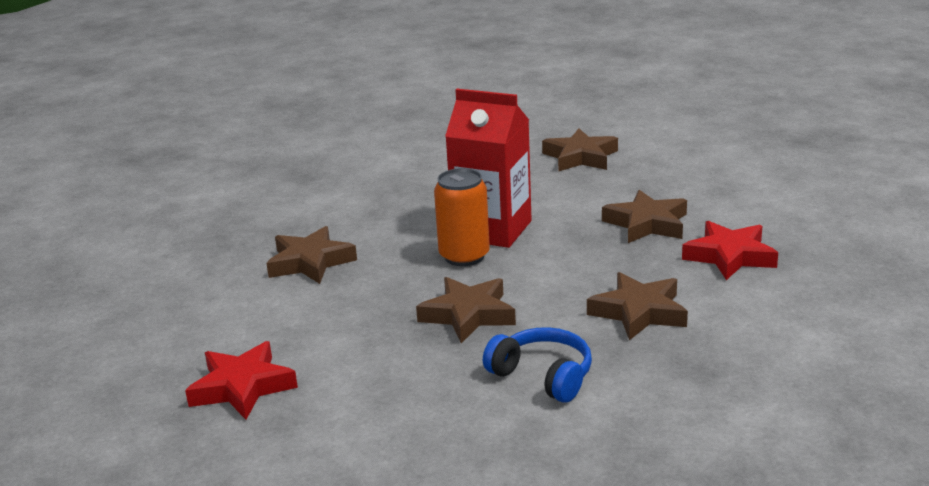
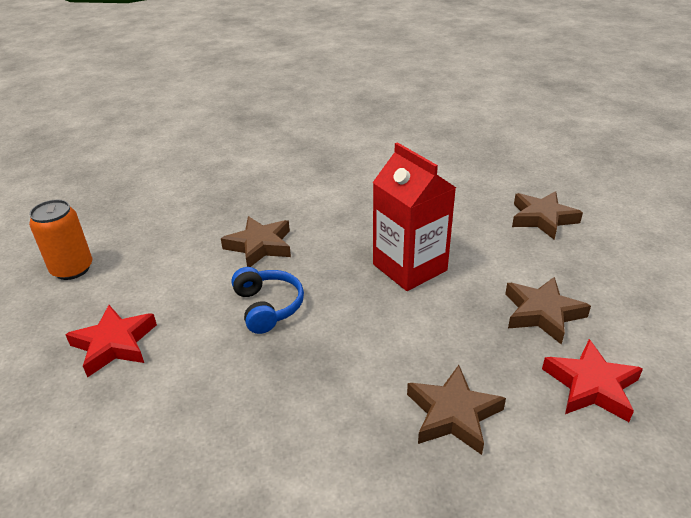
camera: 30 degrees right, 10 degrees up
brown star [416,277,516,343] -> none
orange can [434,168,490,266] -> orange can moved to [29,199,92,280]
blue headphones [483,327,592,403] -> blue headphones moved to [231,267,304,334]

